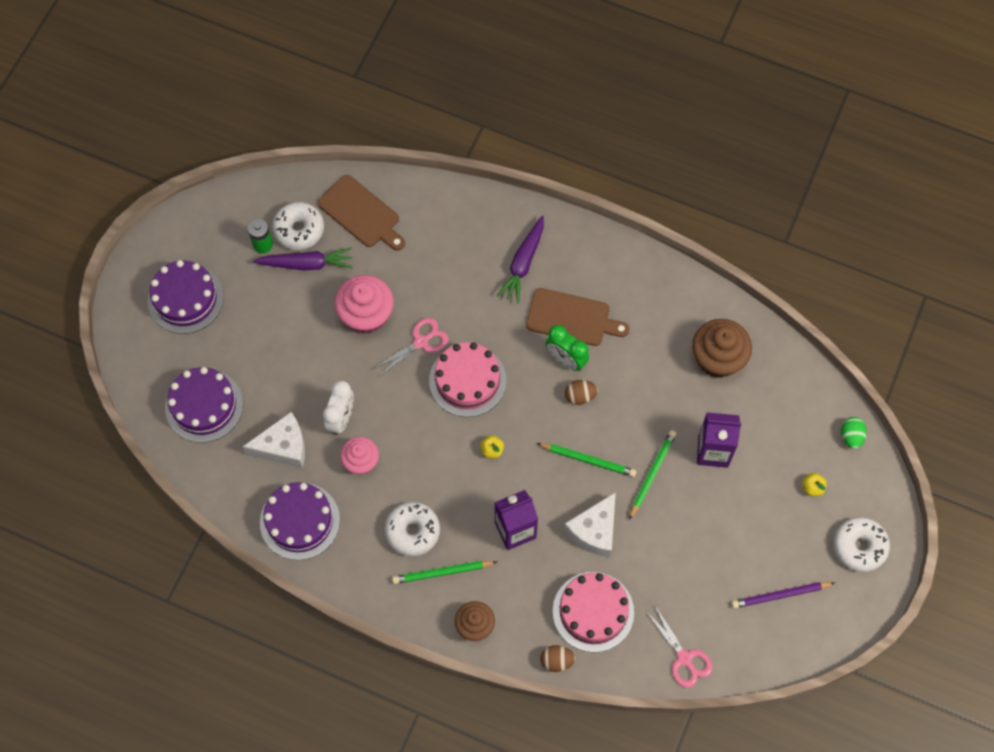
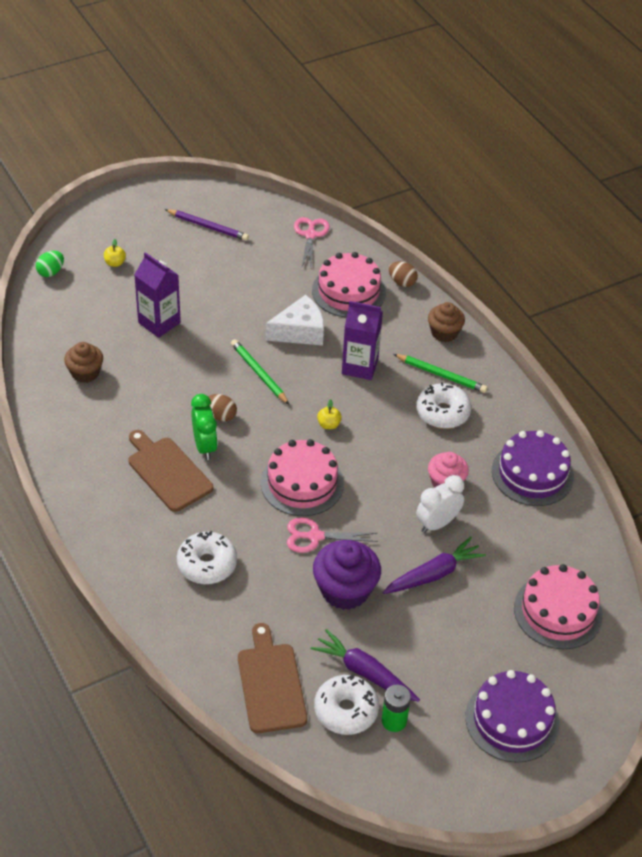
camera: 145 degrees left, 20 degrees down
purple cake [165,367,243,443] -> pink cake [514,564,603,649]
white cheese [242,412,305,468] -> none
pink cupcake [335,275,394,334] -> purple cupcake [313,540,381,610]
purple carrot [497,216,544,303] -> purple carrot moved to [383,537,486,594]
green pencil [629,430,676,520] -> none
brown cupcake [692,319,752,378] -> brown cupcake [64,342,103,383], size x0.64
white donut [833,517,890,572] -> white donut moved to [177,531,237,584]

